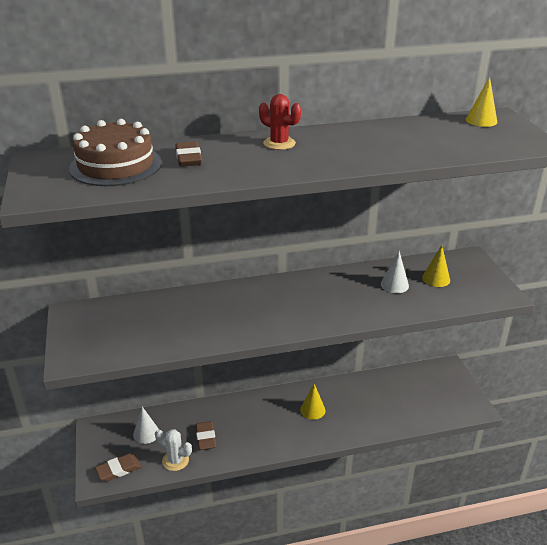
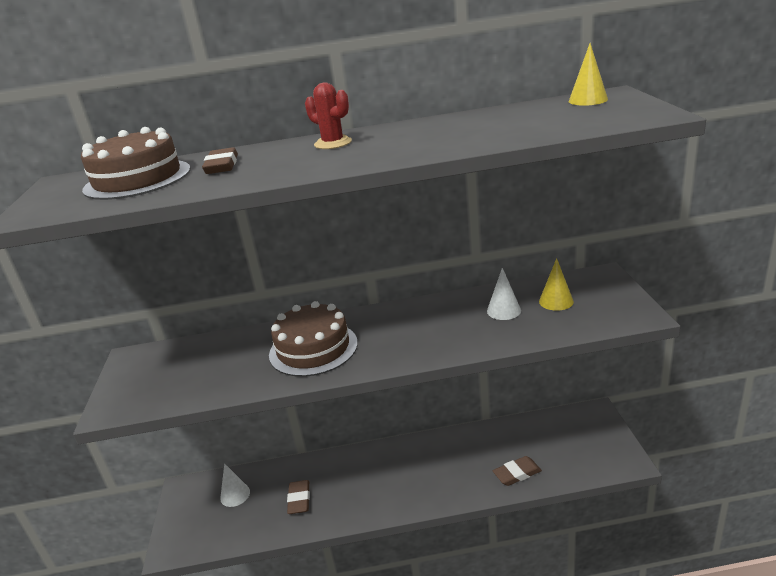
camera: 10 degrees right, 5 degrees down
brown eraser [95,453,141,482] -> brown eraser moved to [492,456,542,486]
white cactus [155,429,192,471] -> none
yellow cone [300,384,326,420] -> none
none -> brown cake [269,301,358,377]

